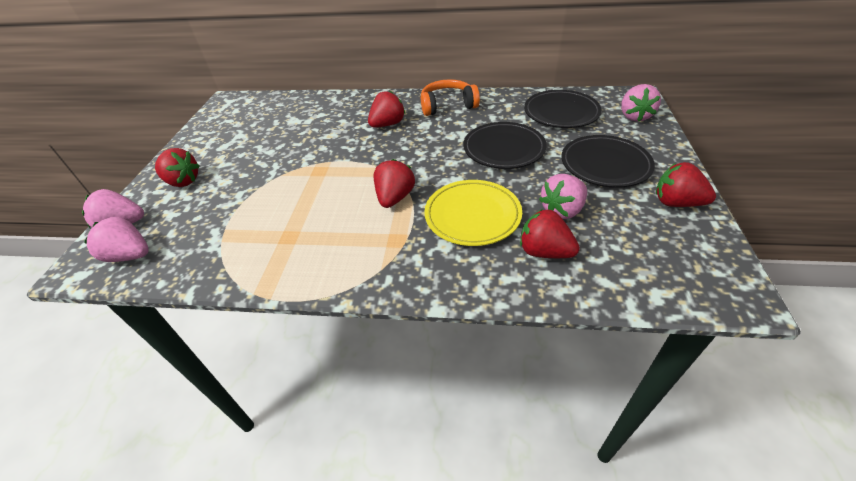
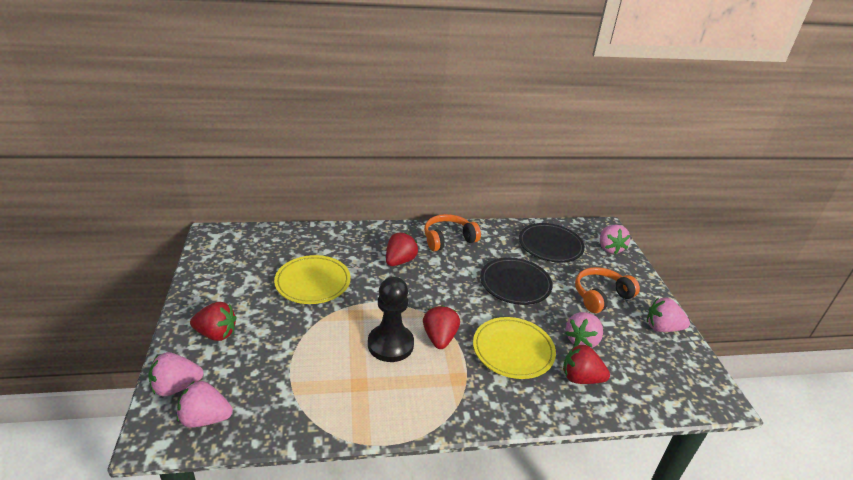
camera: 20 degrees left, 10 degrees down
black plate [561,135,655,188] -> orange headphones [575,267,640,313]
red strawberry [656,162,716,207] -> pink strawberry [647,297,690,332]
none -> yellow plate [274,255,351,304]
none -> black pawn [368,277,414,362]

